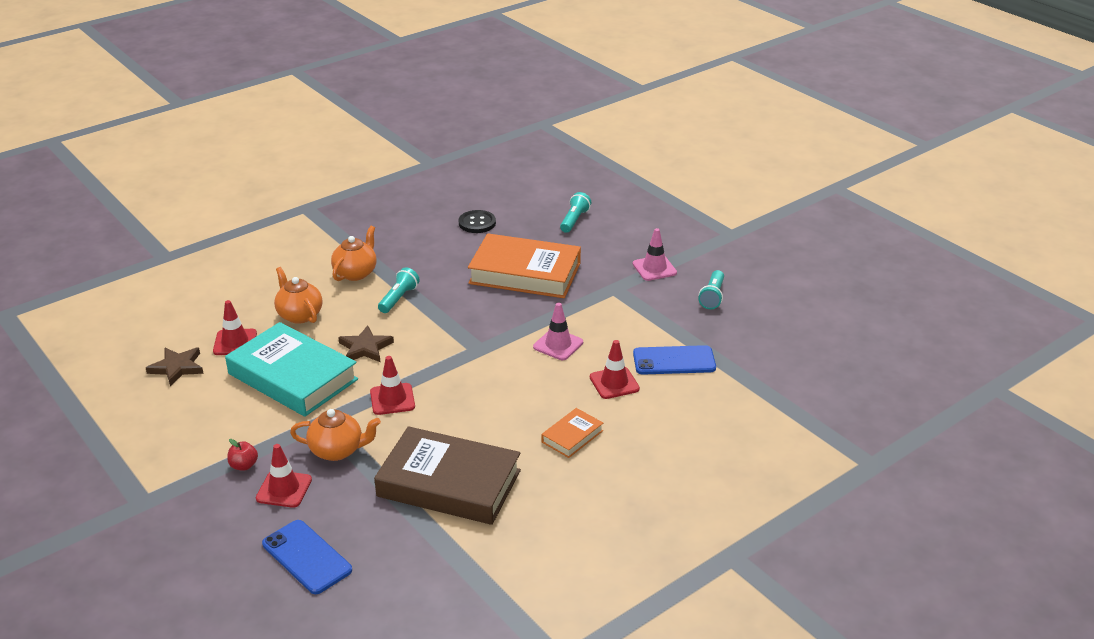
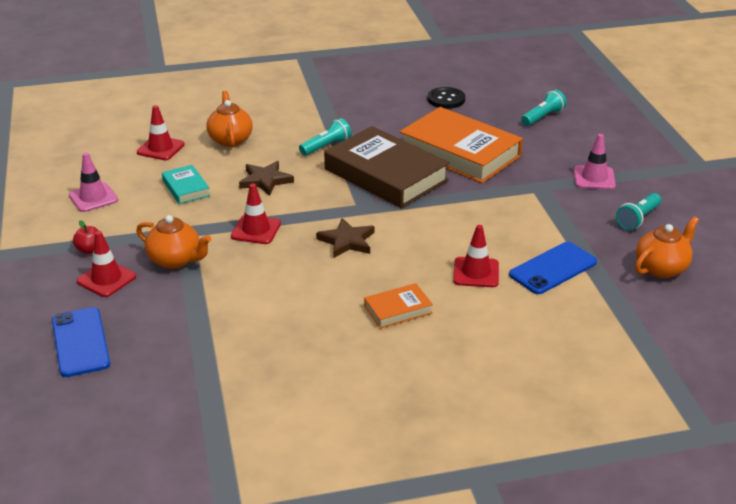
camera: 25 degrees right, 0 degrees up
brown star [146,347,204,386] -> brown star moved to [316,218,374,258]
turquoise book [225,322,358,417] -> turquoise book [162,165,210,204], size x0.46
orange teapot [331,226,376,281] -> orange teapot moved to [635,216,699,278]
brown book [374,426,521,525] -> brown book moved to [324,126,450,208]
pink traffic cone [533,303,583,360] -> pink traffic cone moved to [69,153,118,212]
blue phone [633,345,716,375] -> blue phone turned 60 degrees counterclockwise [509,242,597,294]

